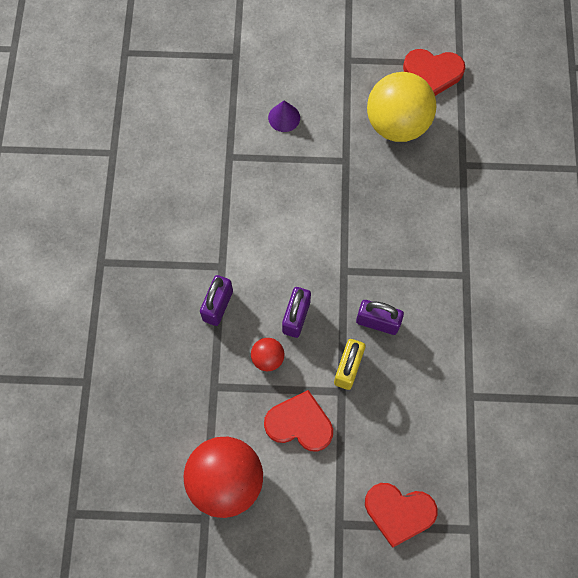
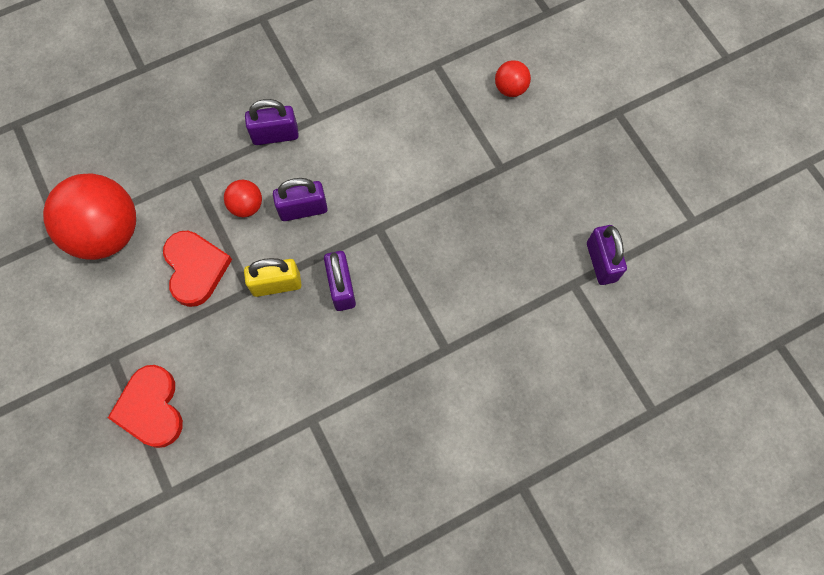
camera: 60 degrees right, 0 degrees up
purple cone [268,101,300,132] -> red ball [495,60,531,97]
yellow ball [367,72,436,142] -> none
red heart [403,49,465,96] -> none
none -> purple padlock [587,225,627,285]

